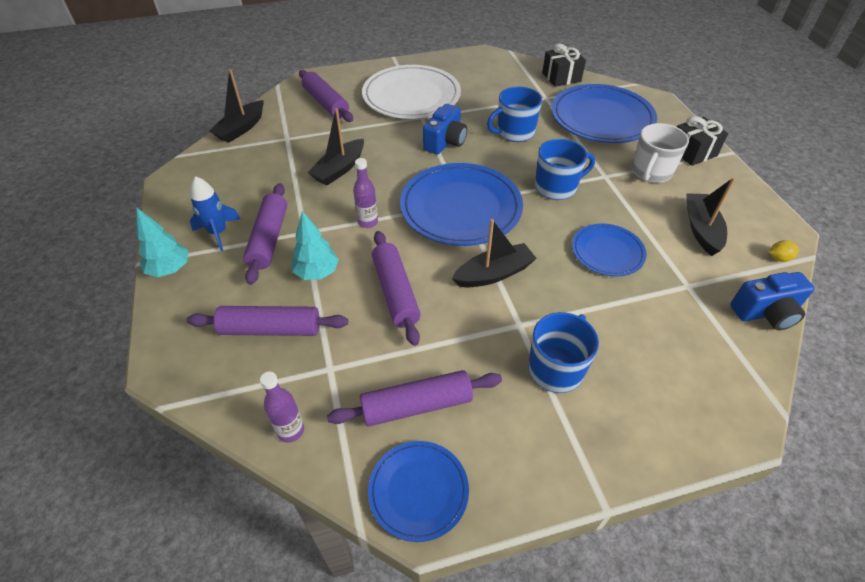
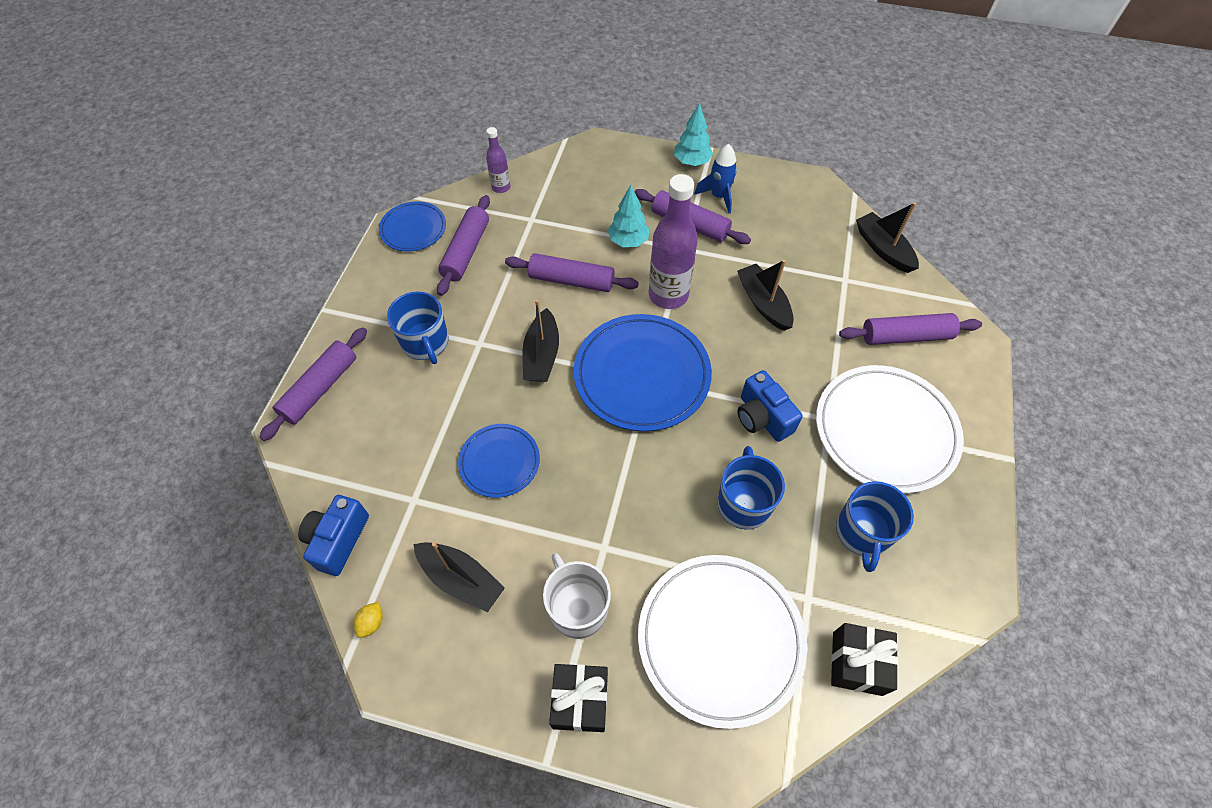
camera: 120 degrees right, 10 degrees up
purple rolling pin [186,306,348,336] -> purple rolling pin moved to [259,327,367,441]
purple bottle [353,158,378,228] -> purple bottle [649,174,698,309], size x1.93
blue mug [535,139,595,200] -> blue mug moved to [836,481,914,572]
blue plate [551,84,657,143] -> white plate [638,555,807,729]

